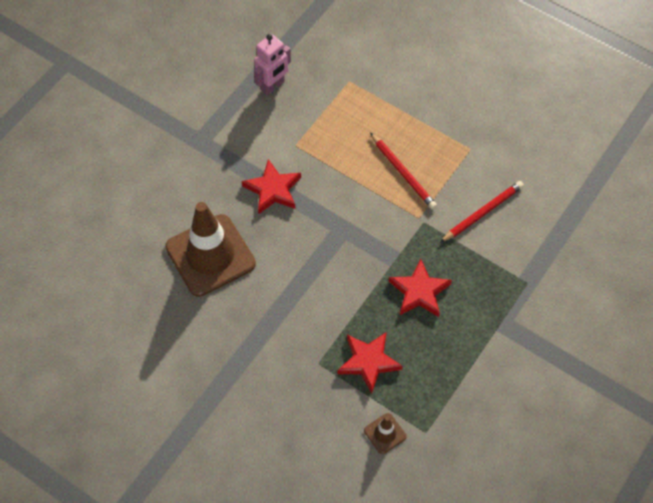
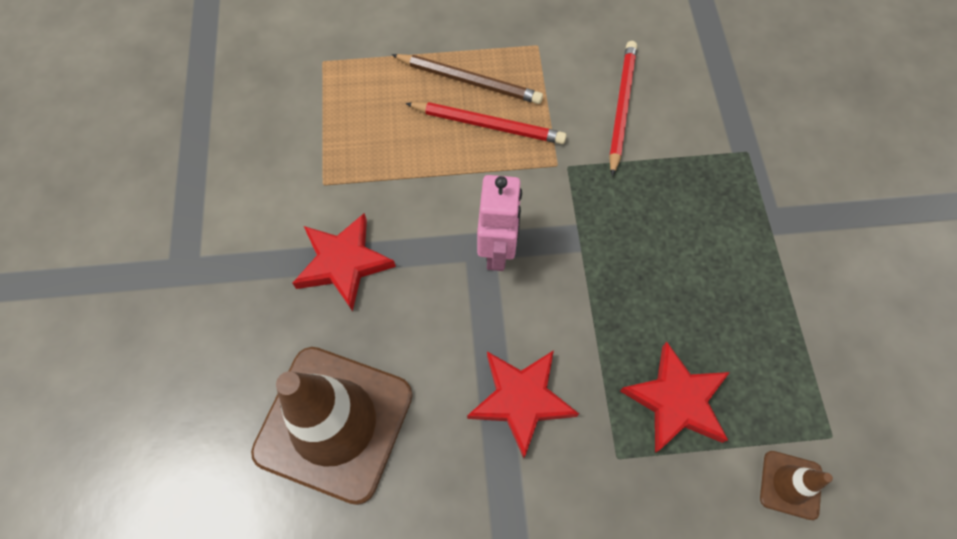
camera: 40 degrees left, 5 degrees up
pink robot [254,34,291,95] -> pink robot moved to [477,175,522,271]
red star [389,259,452,317] -> red star moved to [467,350,579,458]
none -> brown pencil [391,54,543,104]

